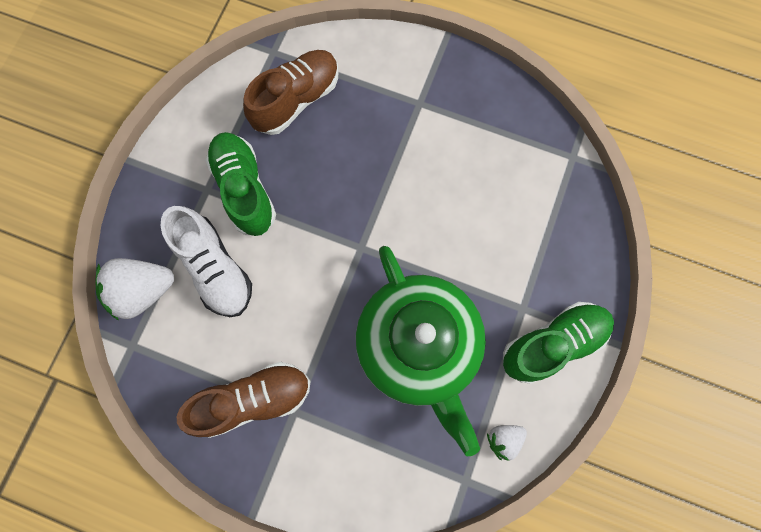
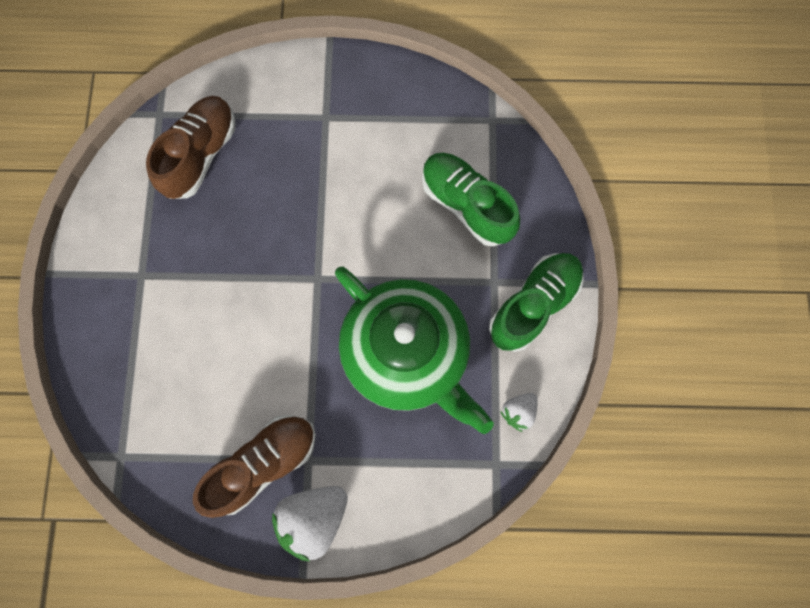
camera: 20 degrees left, 0 degrees up
white strawberry [95,258,174,320] -> white strawberry moved to [272,486,348,561]
white shoe [161,206,252,317] -> none
green shoe [206,132,276,236] -> green shoe moved to [422,153,520,247]

